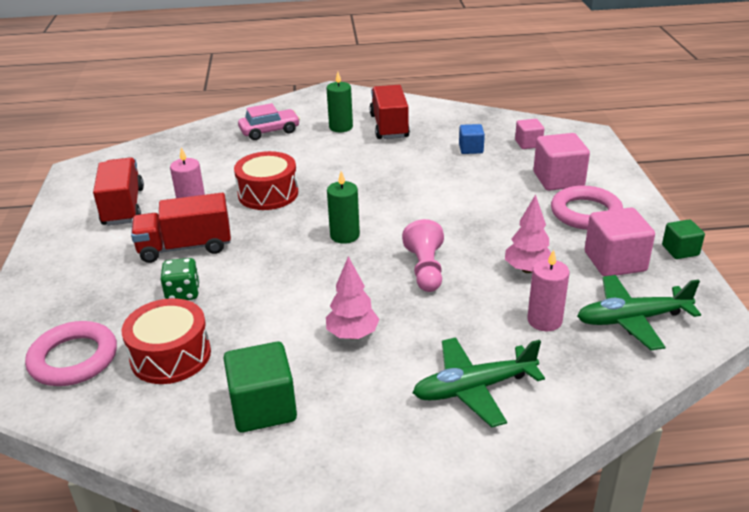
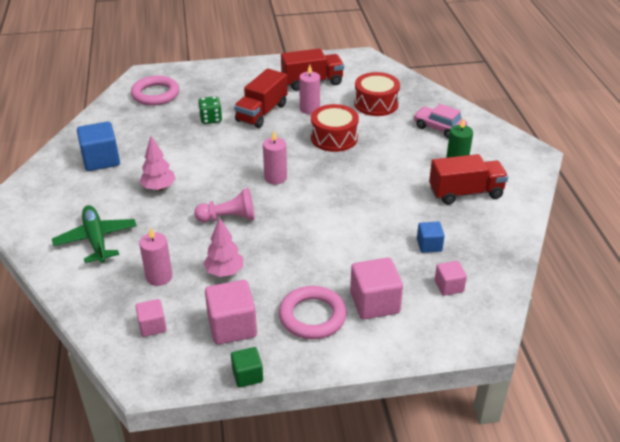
camera: 85 degrees right, 5 degrees up
red drum [122,298,211,384] -> red drum moved to [354,72,400,116]
red truck [131,193,231,263] -> red truck turned 135 degrees counterclockwise [234,68,288,128]
green cube [223,342,297,433] -> blue cube [77,122,120,171]
pink car [238,103,300,140] -> pink car turned 150 degrees clockwise [413,104,467,139]
green candle [327,171,360,244] -> pink candle [263,131,287,184]
green plane [577,275,701,350] -> pink cube [135,299,166,337]

